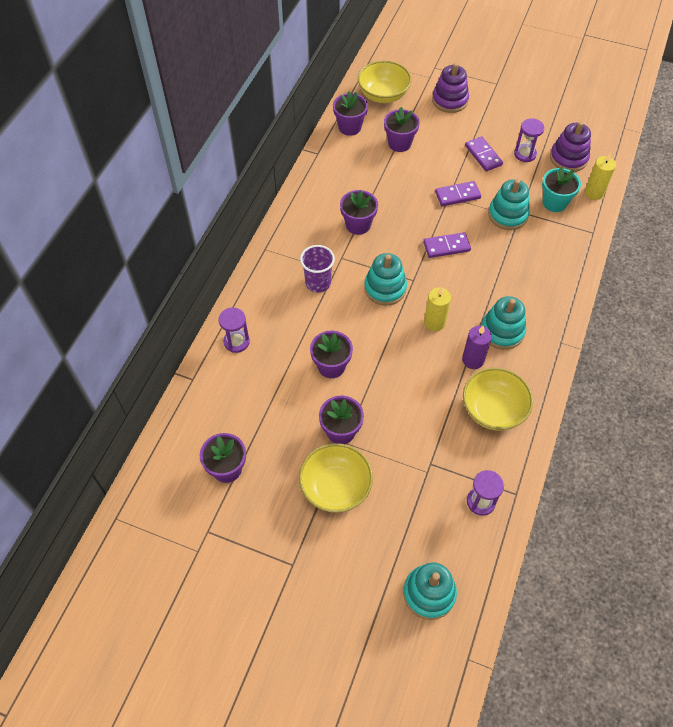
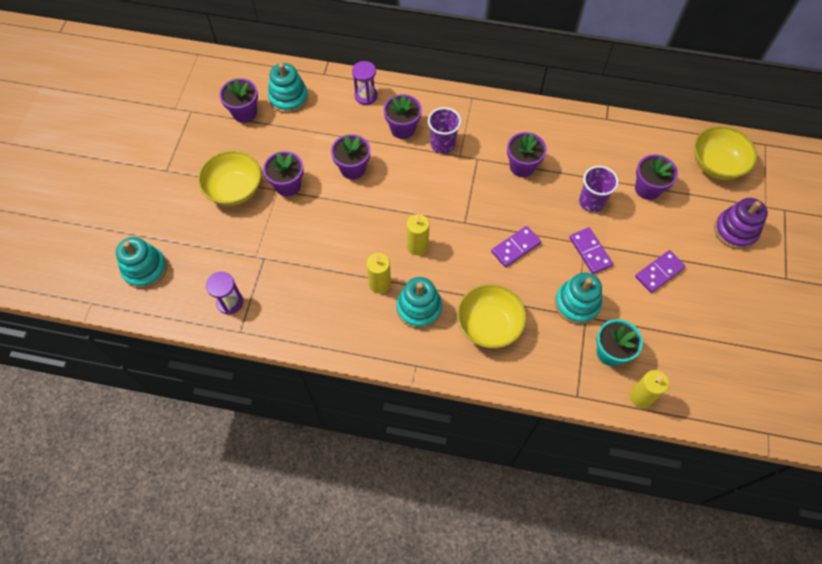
camera: 80 degrees right, 5 degrees up
purple flower pot [333,91,368,136] -> purple flower pot moved to [384,94,422,139]
turquoise stacking toy [364,253,407,306] -> turquoise stacking toy moved to [268,63,308,113]
purple domino [423,232,471,258] -> purple domino turned 75 degrees clockwise [491,226,541,267]
purple candle [462,326,492,369] -> yellow candle [366,253,391,294]
yellow bowl [463,368,533,430] -> yellow bowl moved to [457,284,526,348]
purple hourglass [514,118,545,162] -> none
purple stacking toy [550,121,591,172] -> none
none -> purple cup [579,166,619,212]

